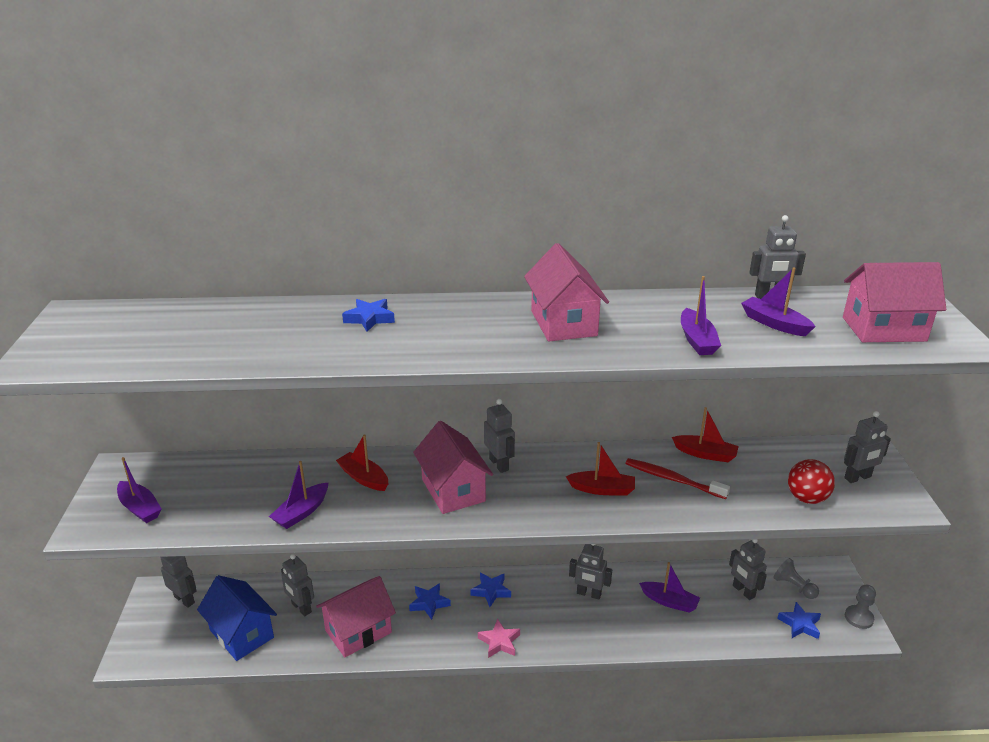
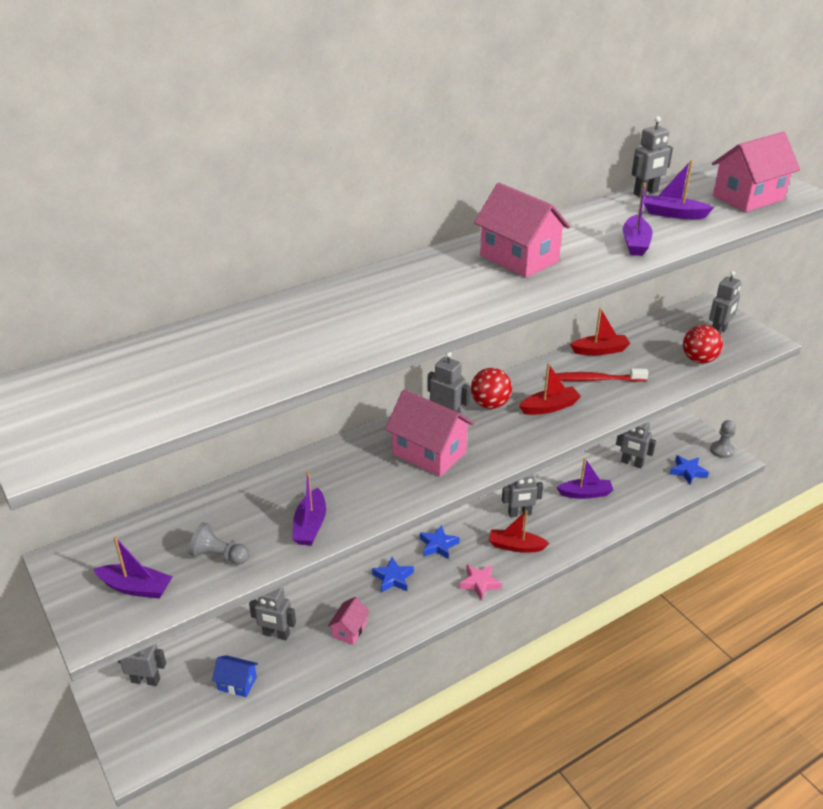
camera: 30 degrees left, 5 degrees up
blue house [197,575,277,661] -> blue house [212,655,258,697], size x0.54
pink house [316,576,396,658] -> pink house [328,597,370,645], size x0.54
red boat [336,434,388,491] -> red boat moved to [489,510,550,553]
blue star [342,299,395,332] -> none
purple boat [681,276,721,355] -> purple boat turned 45 degrees clockwise [623,183,653,256]
grey pawn [773,558,819,599] -> grey pawn moved to [189,522,249,565]
none -> red ball [471,368,512,409]

